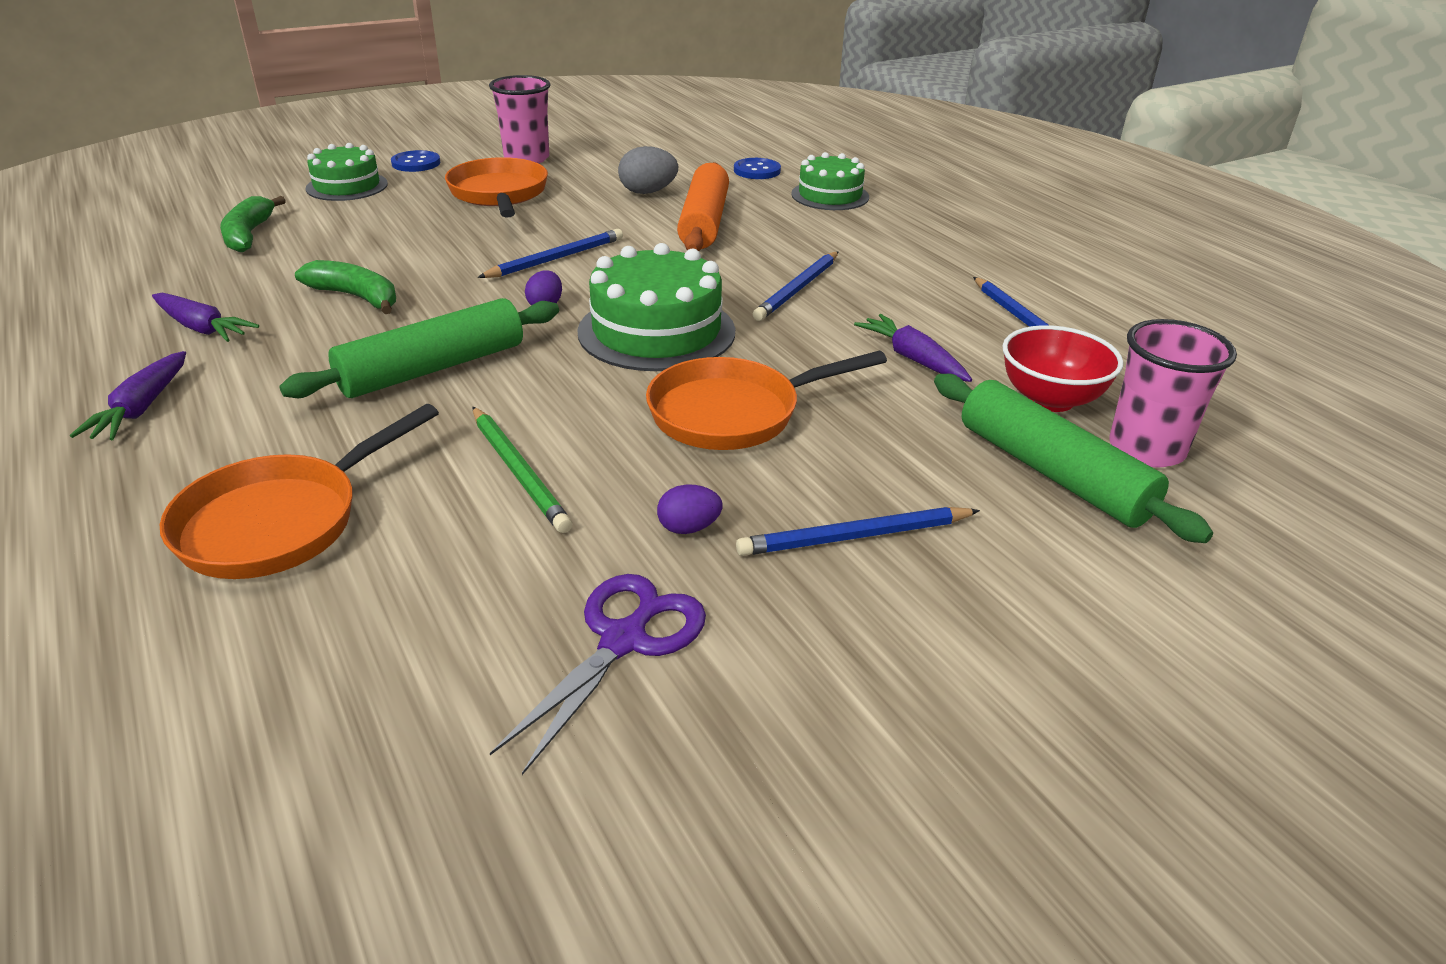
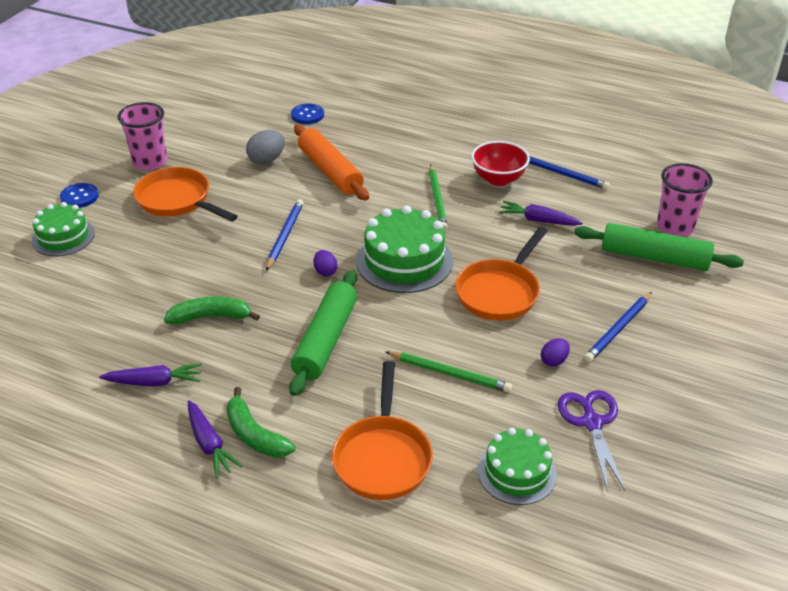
camera: 35 degrees left, 5 degrees up
green banana [220,196,286,252] -> green banana moved to [226,387,296,458]
blue pencil [753,252,838,321] -> green pencil [429,165,448,231]
green cake [791,152,869,210] -> green cake moved to [478,428,557,505]
red bowl [1002,325,1123,412] -> red bowl moved to [471,141,530,186]

